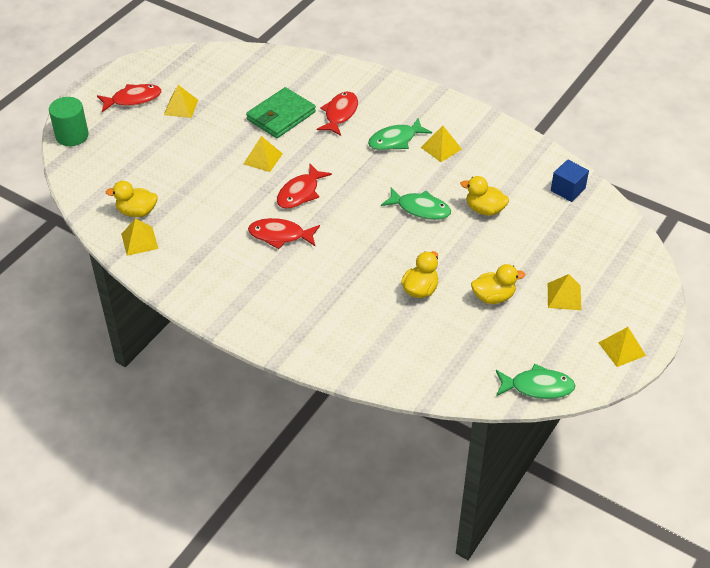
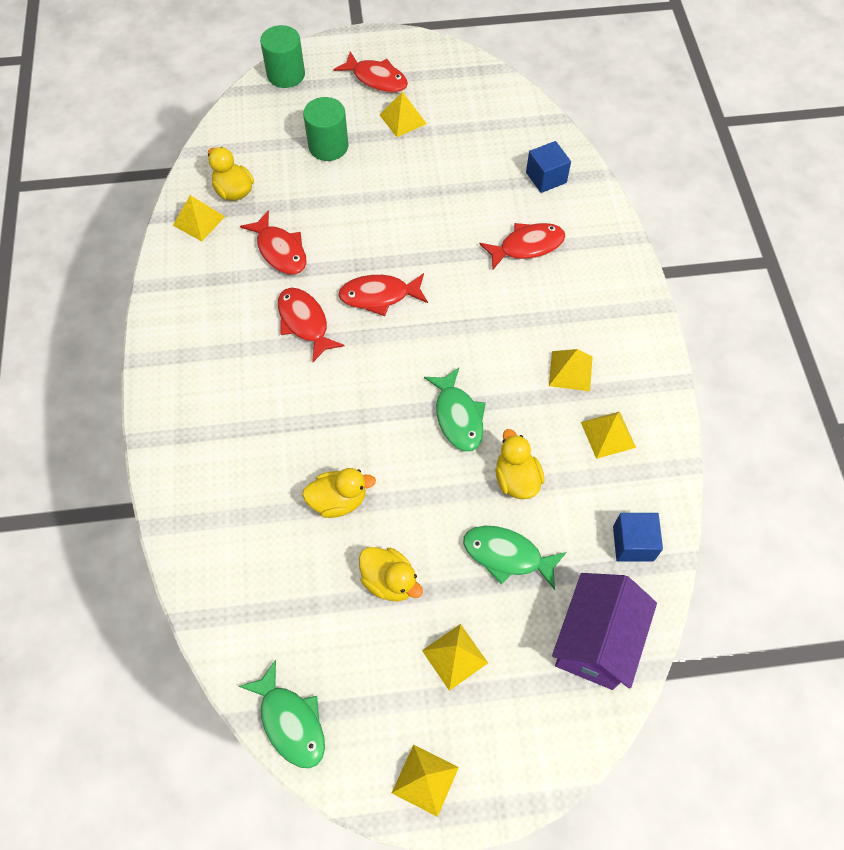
camera: 50 degrees right, 15 degrees up
yellow pyramid [244,136,283,172] -> yellow pyramid moved to [581,411,636,459]
green wallet [246,87,316,138] -> none
green fish [368,118,432,150] -> green fish moved to [463,526,566,590]
none -> red fish [240,210,307,275]
none -> green cylinder [303,97,348,161]
none -> blue cube [526,141,571,193]
none -> purple house [552,573,657,690]

